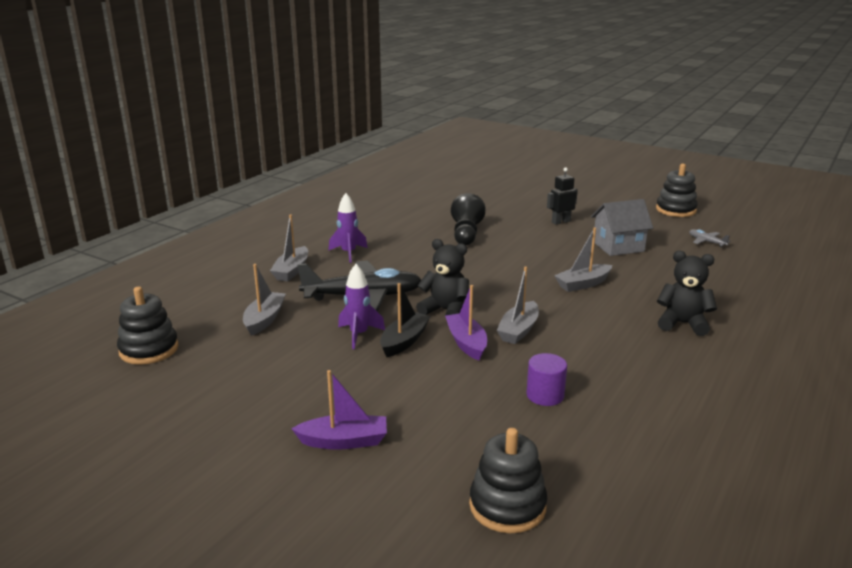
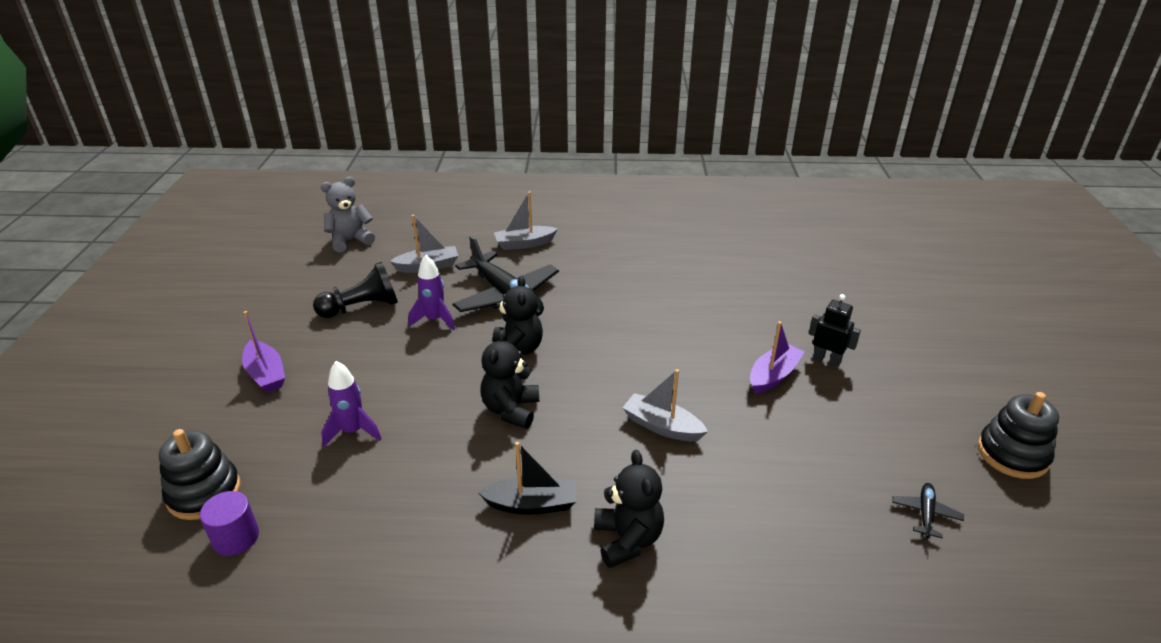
camera: 60 degrees right, 10 degrees up
black stacking toy [117,287,179,365] -> grey teddy bear [320,177,375,252]
purple rocket [329,193,368,263] -> purple rocket moved to [321,361,381,447]
black boat [380,283,431,357] -> black boat moved to [478,442,576,515]
purple boat [445,285,487,360] -> purple boat moved to [750,321,804,394]
black pawn [451,193,486,246] -> black pawn moved to [313,262,398,318]
grey boat [496,267,539,344] -> black teddy bear [480,330,539,429]
purple cylinder [526,353,567,406] -> purple cylinder moved to [200,491,259,556]
grey house [591,199,653,256] -> none
grey plane [689,229,731,247] -> black plane [892,483,964,539]

